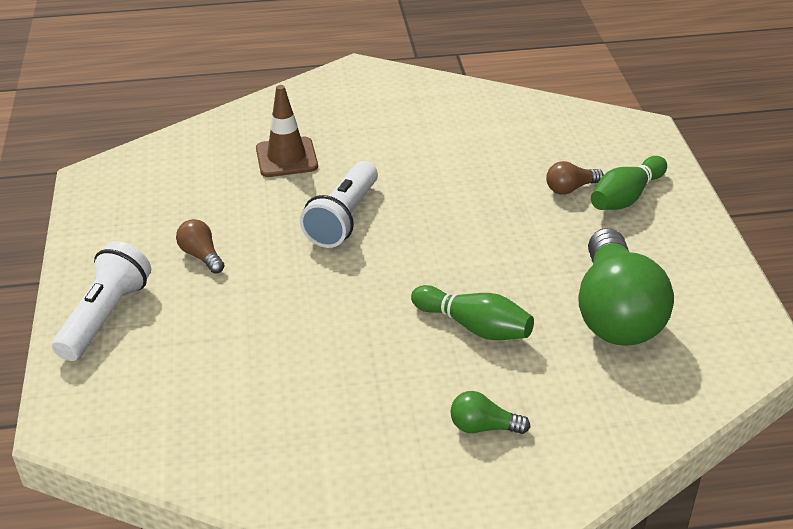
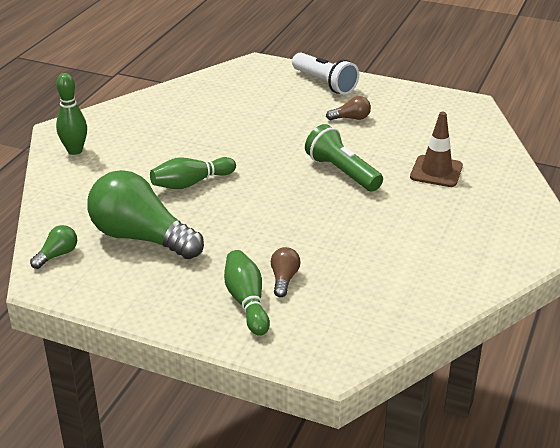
camera: 120 degrees right, 5 degrees down
white flashlight [300,161,378,248] -> green flashlight [305,124,383,191]
green light bulb [450,391,530,434] -> green light bulb moved to [30,225,77,269]
none -> green bowling pin [56,73,87,155]

